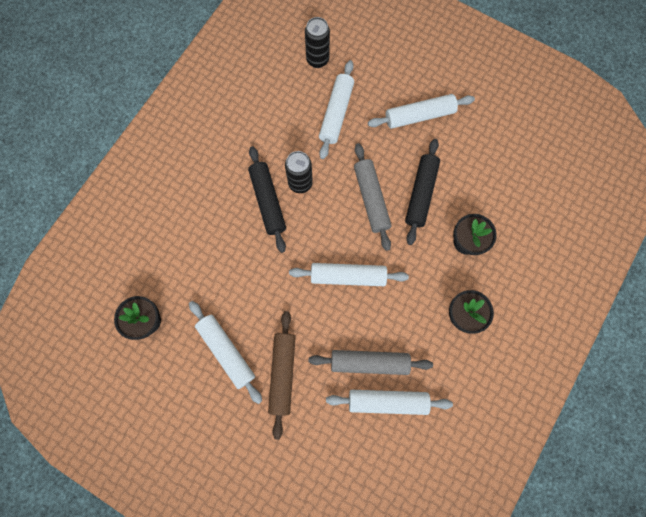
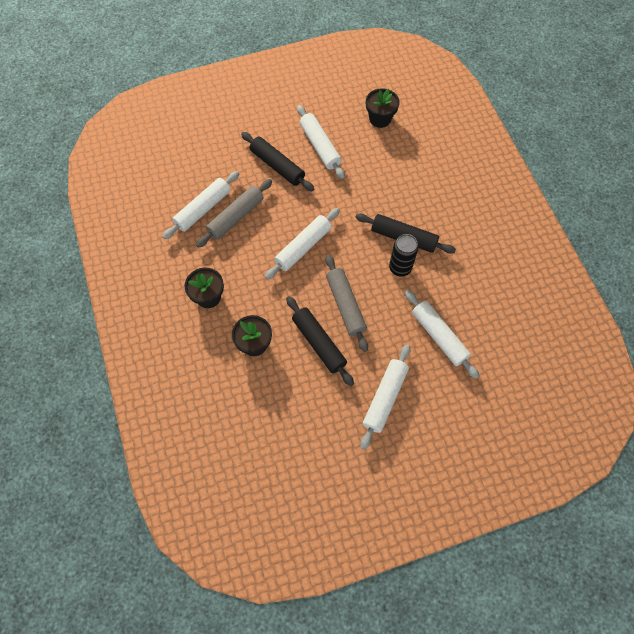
camera: 130 degrees right, 10 degrees down
white rolling pin [189,301,262,404] -> white rolling pin turned 60 degrees clockwise [297,105,345,179]
brown rolling pin [268,311,296,440] -> black rolling pin [241,132,315,191]
black can [305,17,330,68] -> none
grey rolling pin [354,143,392,251] -> grey rolling pin turned 45 degrees clockwise [325,255,368,352]

